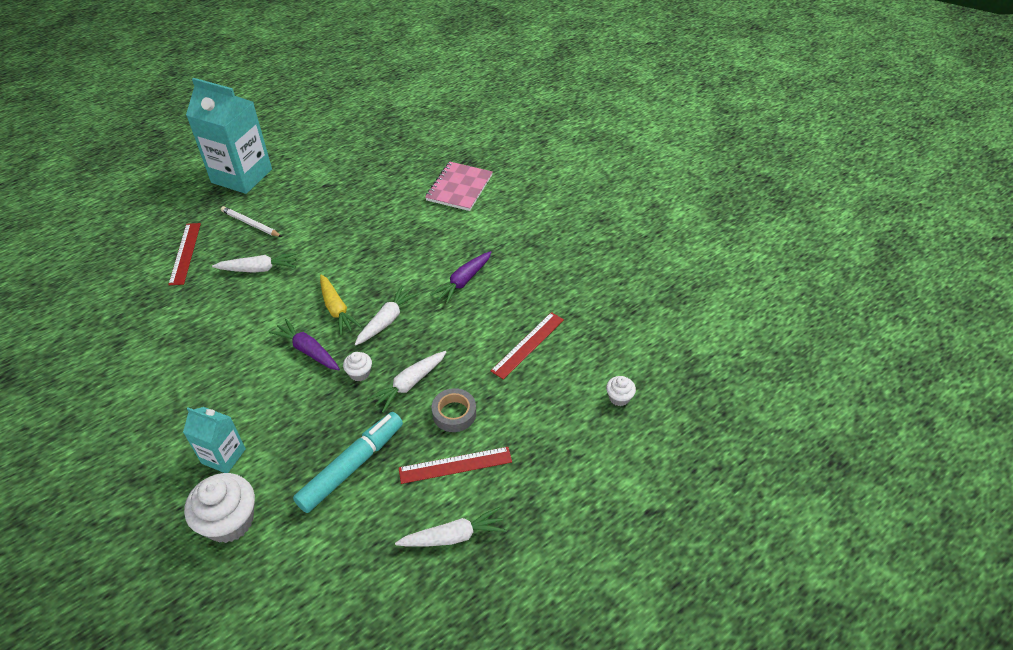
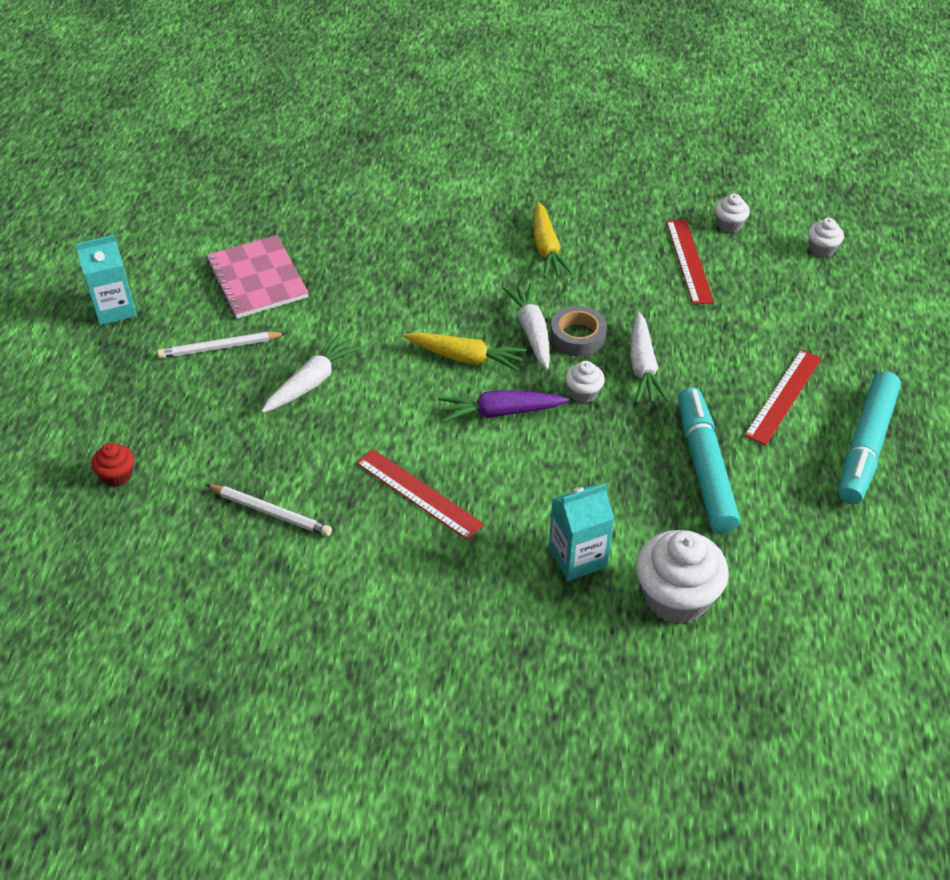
camera: 45 degrees left, 0 degrees up
red ruler [168,223,201,285] -> red ruler moved to [356,449,484,540]
turquoise carton [186,78,272,194] -> turquoise carton [75,235,137,325], size x0.52
white carrot [395,507,507,547] -> turquoise marker [838,371,901,504]
pink notebook [425,162,493,211] -> pink notebook moved to [207,235,309,319]
purple carrot [430,251,492,305] -> yellow carrot [534,202,573,278]
grey tape [432,388,476,432] -> grey tape moved to [550,306,607,356]
none -> red cupcake [91,443,134,487]
none -> white pencil [206,484,332,536]
none -> white cupcake [715,194,750,233]

